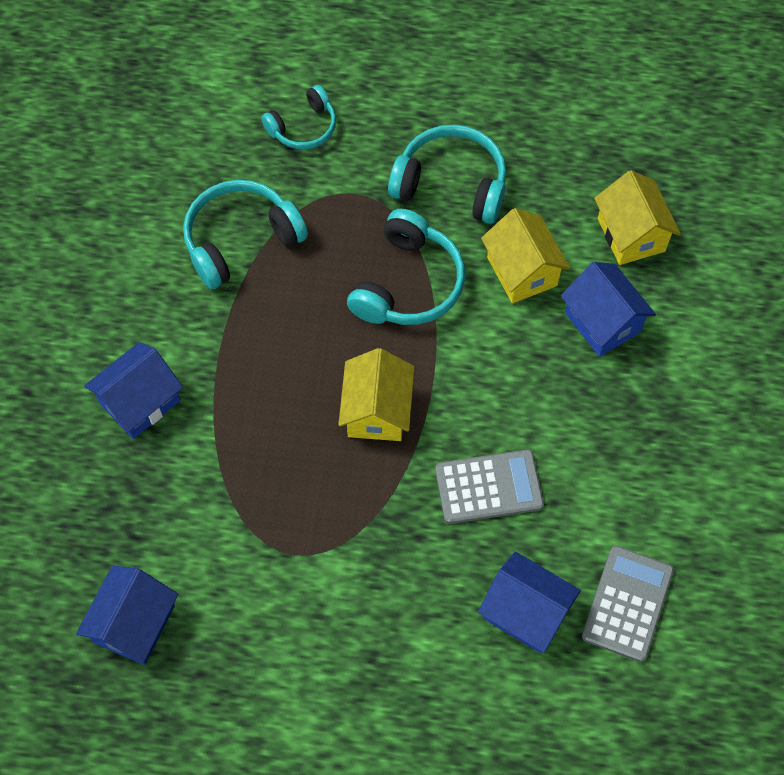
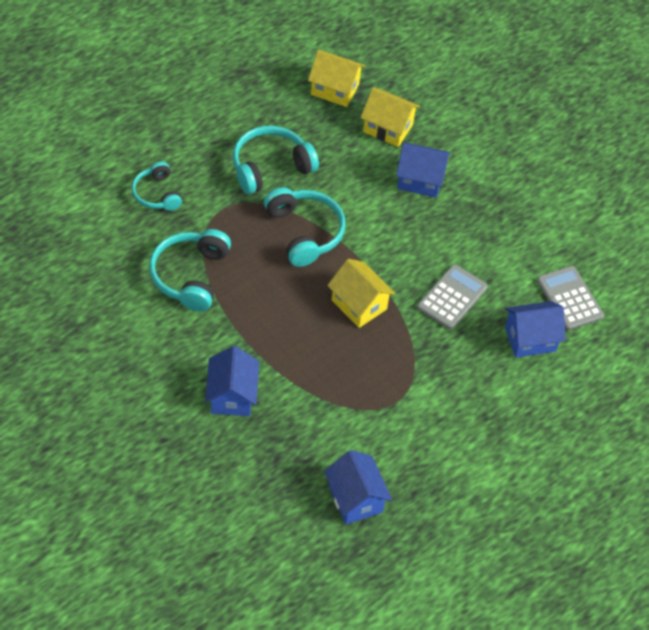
camera: 50 degrees left, 10 degrees down
turquoise headphones [261,85,336,149] -> turquoise headphones turned 150 degrees clockwise [132,162,182,211]
yellow house [481,208,570,303] -> yellow house moved to [308,50,365,107]

